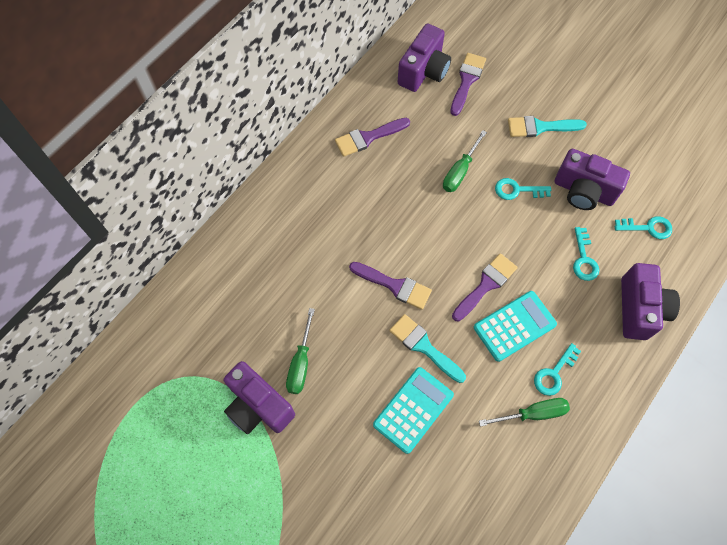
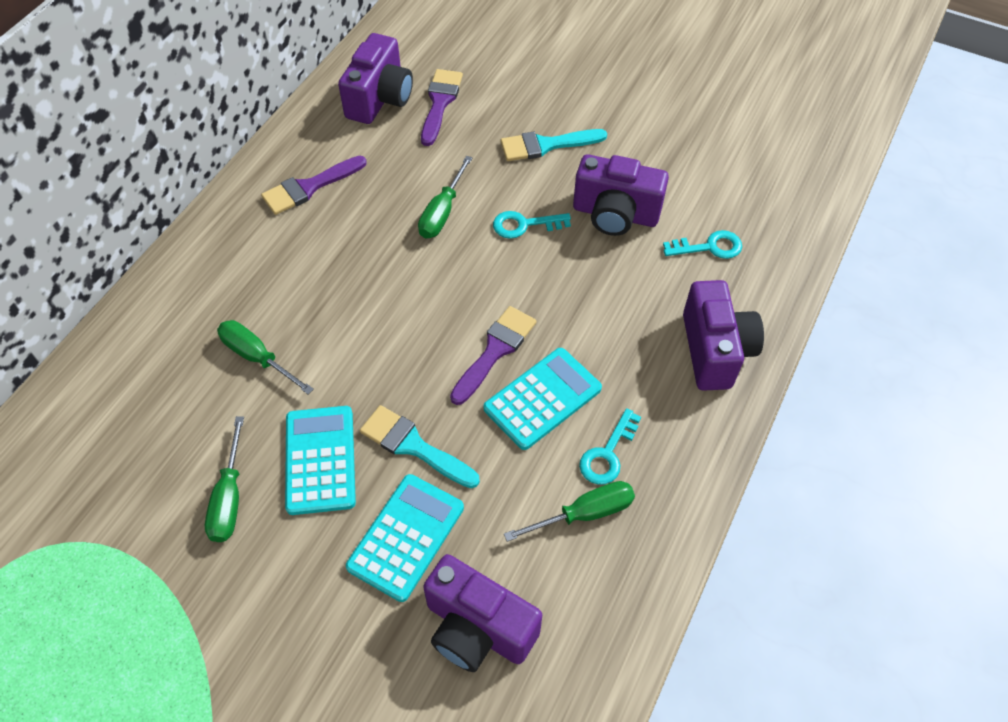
camera: 10 degrees left, 10 degrees down
purple camera [224,361,295,434] -> purple camera moved to [423,554,542,672]
purple brush [349,262,432,310] -> none
turquoise key [573,227,599,281] -> none
none -> green screwdriver [217,320,314,395]
none -> turquoise calculator [285,406,356,515]

